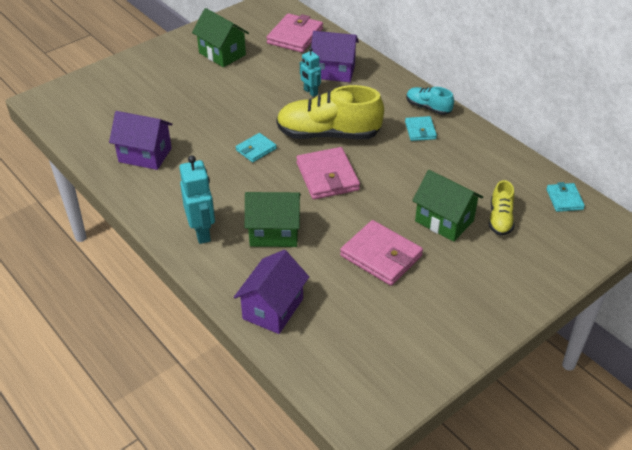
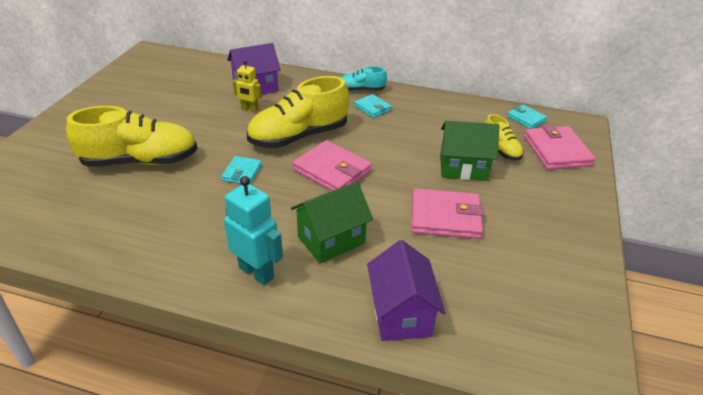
camera: 35 degrees left, 5 degrees down
purple house [109,111,173,170] -> none
green house [192,8,249,67] -> none
pink wallet [266,13,323,53] -> pink wallet moved to [524,124,596,170]
turquoise robot [300,47,321,97] -> yellow robot [233,60,262,112]
none -> yellow shoe [66,106,198,167]

